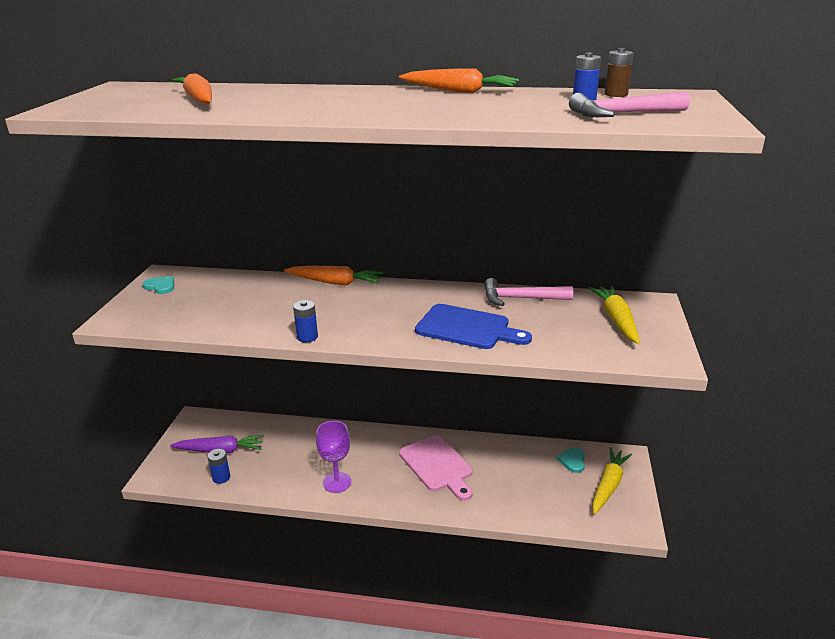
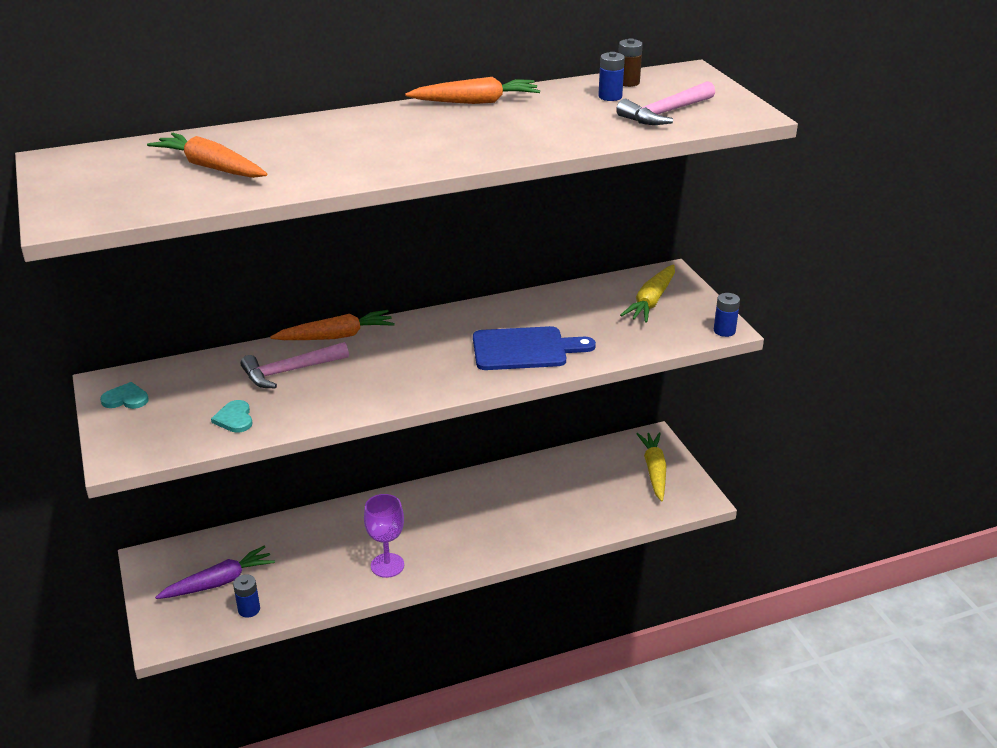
camera: 30 degrees left, 5 degrees up
blue battery [293,300,318,342] -> blue battery moved to [714,293,740,337]
pink cutting board [399,435,472,501] -> none
pink hammer [484,278,573,306] -> pink hammer moved to [241,342,349,388]
turquoise heart [557,447,585,473] -> turquoise heart moved to [211,400,252,433]
yellow carrot [589,286,640,344] -> yellow carrot turned 120 degrees counterclockwise [620,264,675,323]

